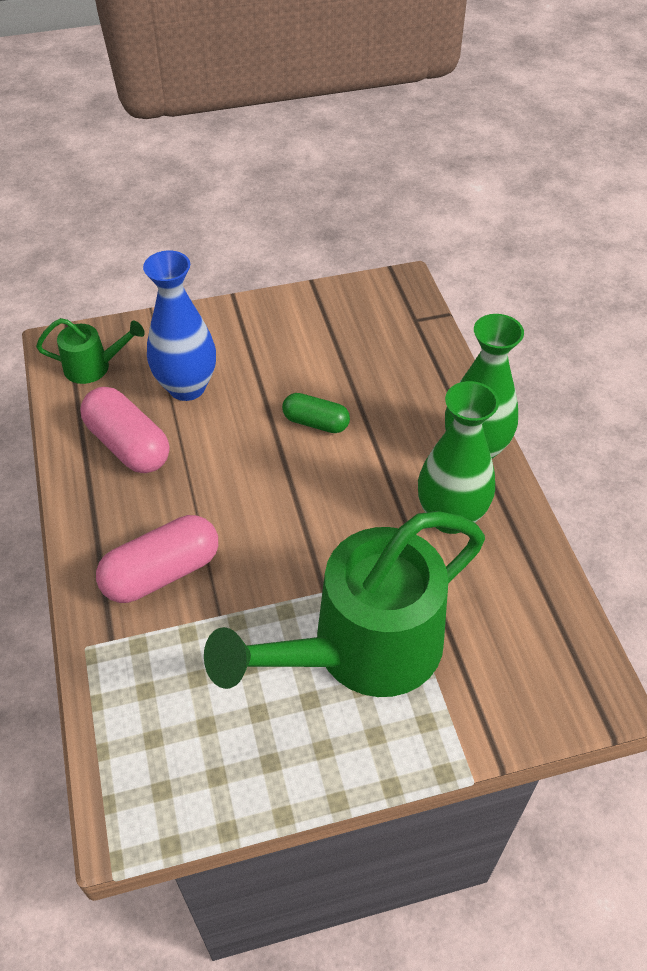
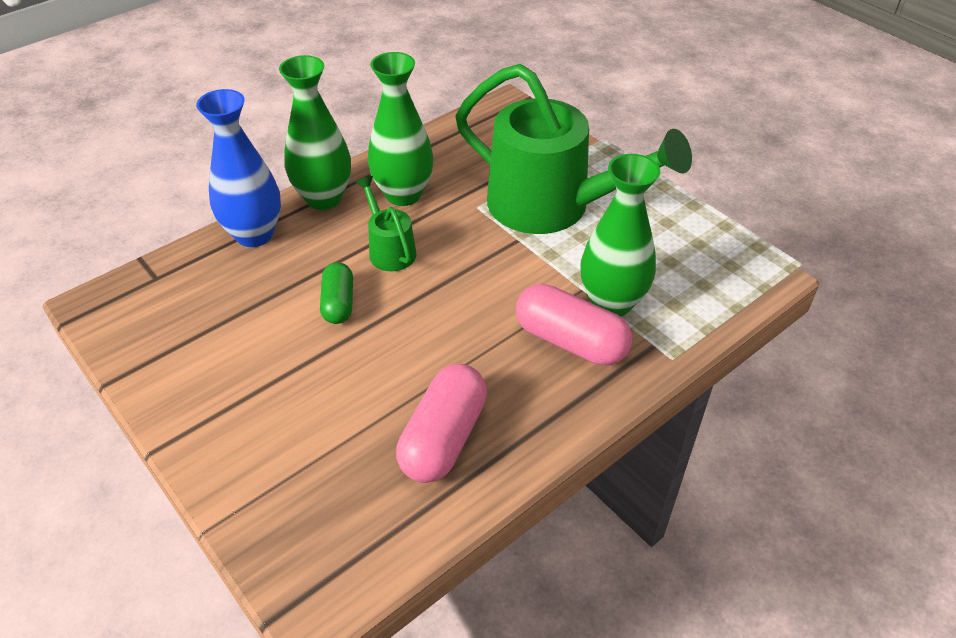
camera: 115 degrees left, 5 degrees down
green watering can [36,318,145,384] -> green watering can moved to [355,176,417,271]
blue vase [143,251,216,401] -> blue vase moved to [196,89,281,247]
none -> green vase [581,154,660,317]

